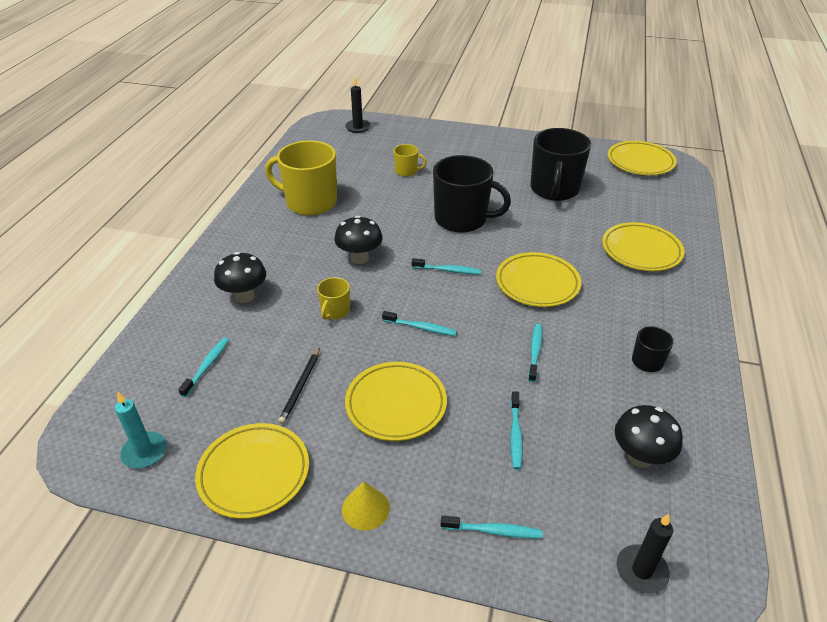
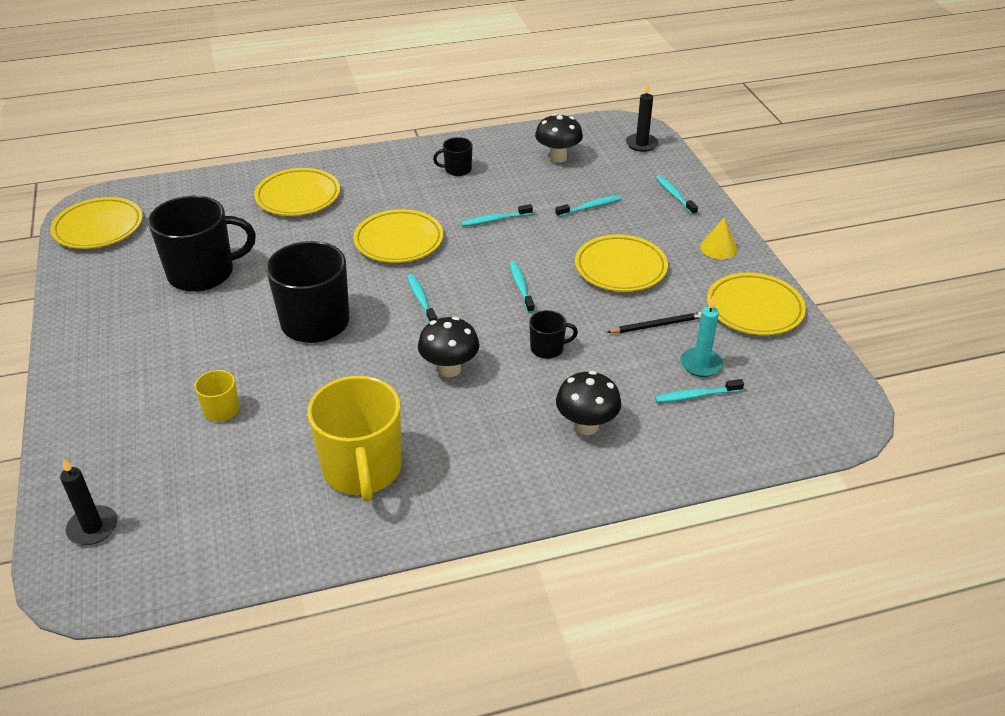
camera: 120 degrees left, 0 degrees up
turquoise candle [115,392,167,468] -> turquoise candle moved to [680,297,723,377]
yellow mug [317,277,350,320] -> black mug [529,310,578,359]

